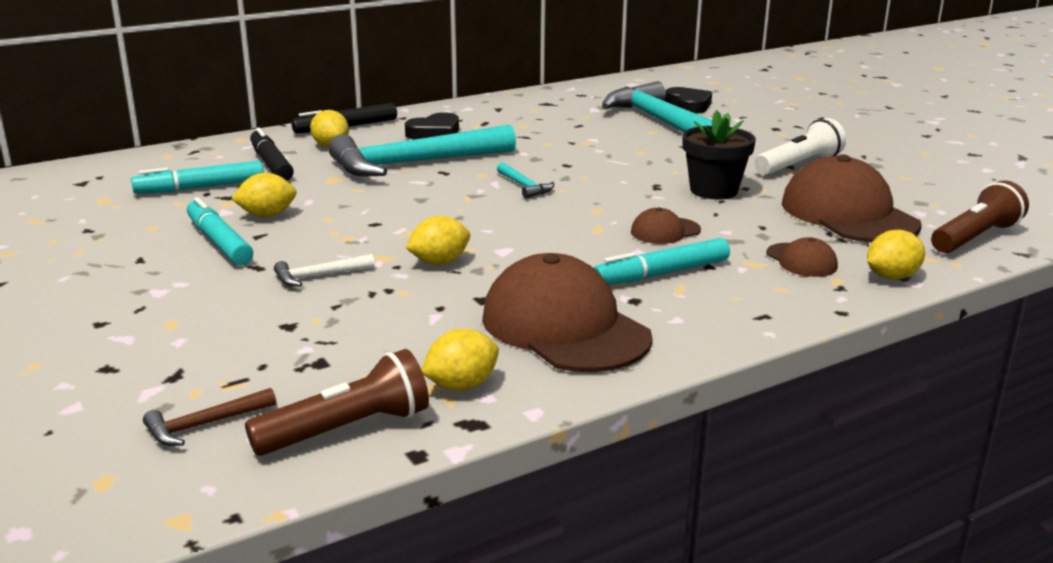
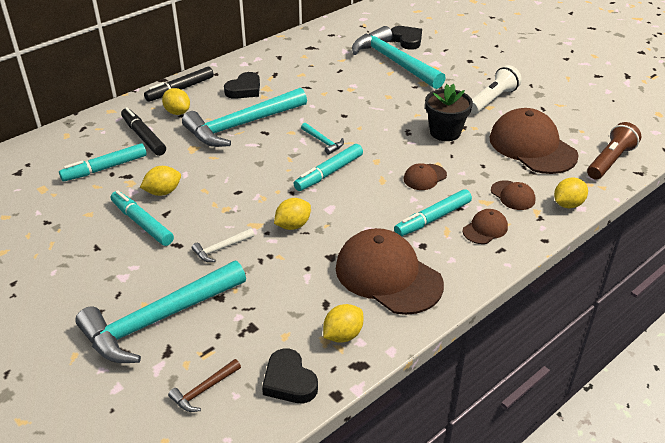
camera: 10 degrees left, 15 degrees up
brown flashlight [245,349,429,456] -> black heart [262,348,318,403]
none -> turquoise hammer [75,261,246,363]
none -> turquoise marker [294,144,363,191]
none -> brown cap [463,209,508,244]

